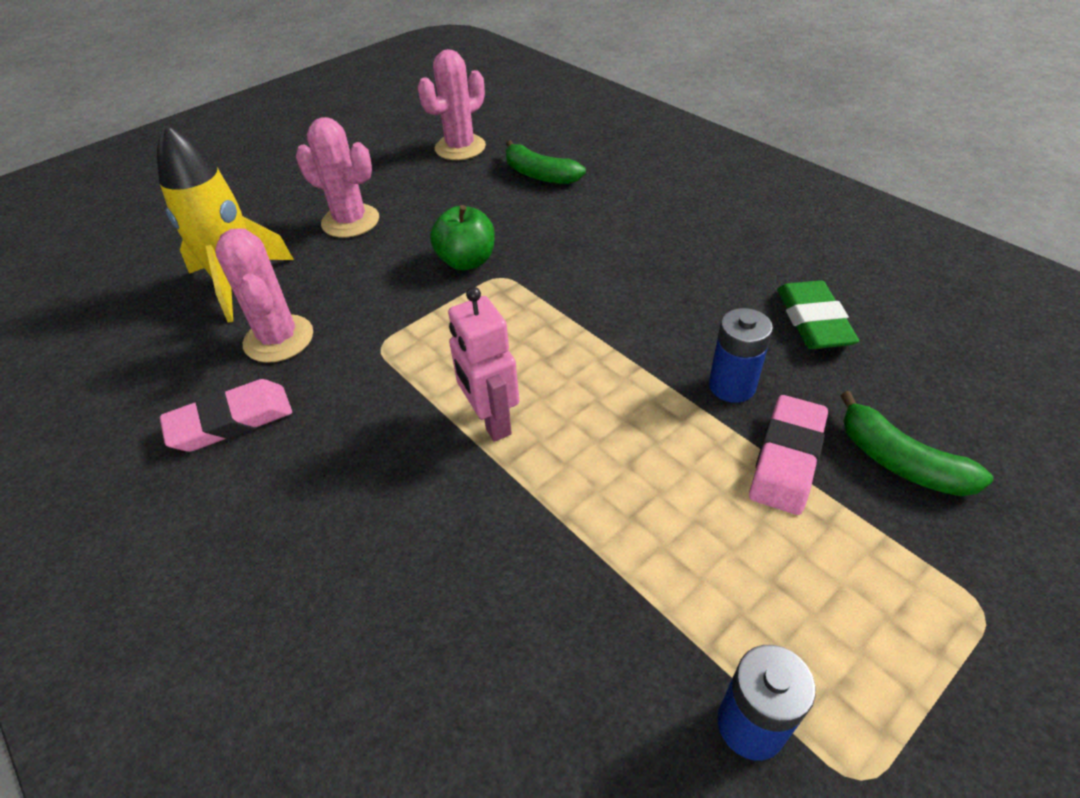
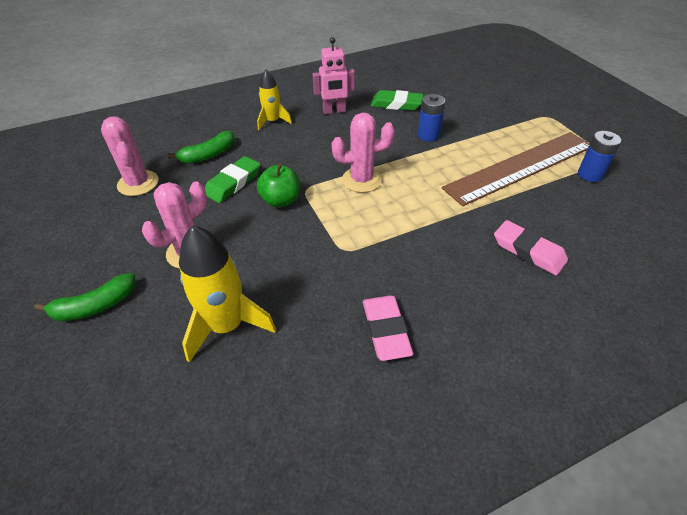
camera: 75 degrees left, 0 degrees up
pink cactus [215,228,313,363] -> pink cactus moved to [332,113,395,193]
pink robot [448,287,519,442] -> pink robot moved to [313,37,355,114]
pink eraser [749,395,828,515] -> pink eraser moved to [494,220,568,276]
green banana [840,391,993,496] -> green banana moved to [34,273,136,321]
none -> green eraser [205,156,261,203]
none -> yellow rocket [257,70,292,130]
none -> brown ruler [442,132,590,206]

